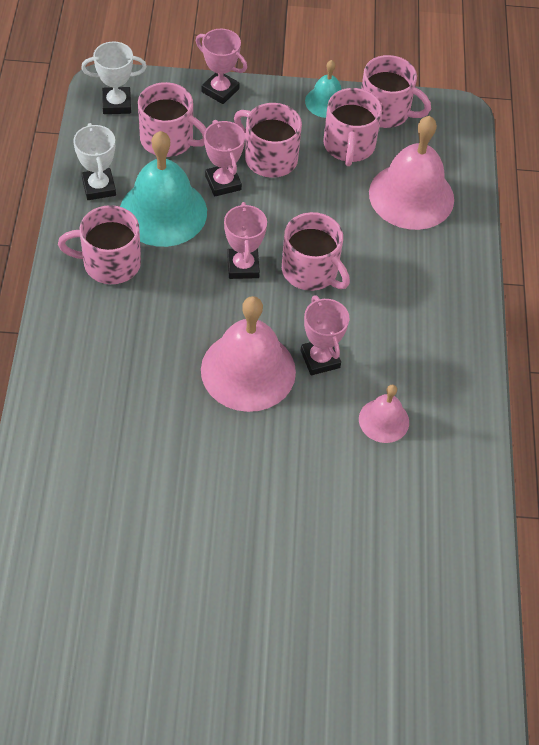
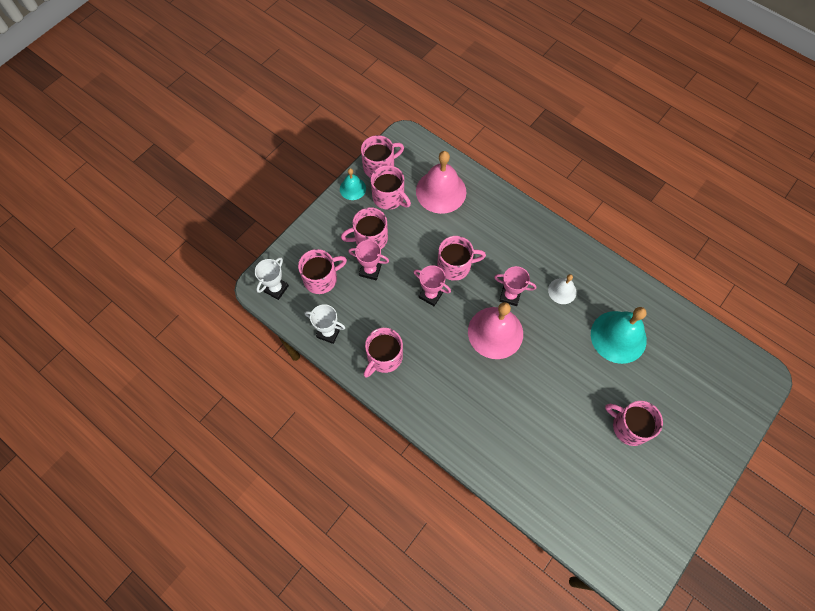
camera: 50 degrees left, 10 degrees up
turquoise bell [120,131,207,247] -> turquoise bell moved to [591,307,647,364]
pink trophy [196,29,247,104] -> none
pink bell [359,385,409,443] -> white bell [548,274,577,304]
none -> pink mug [605,401,663,446]

